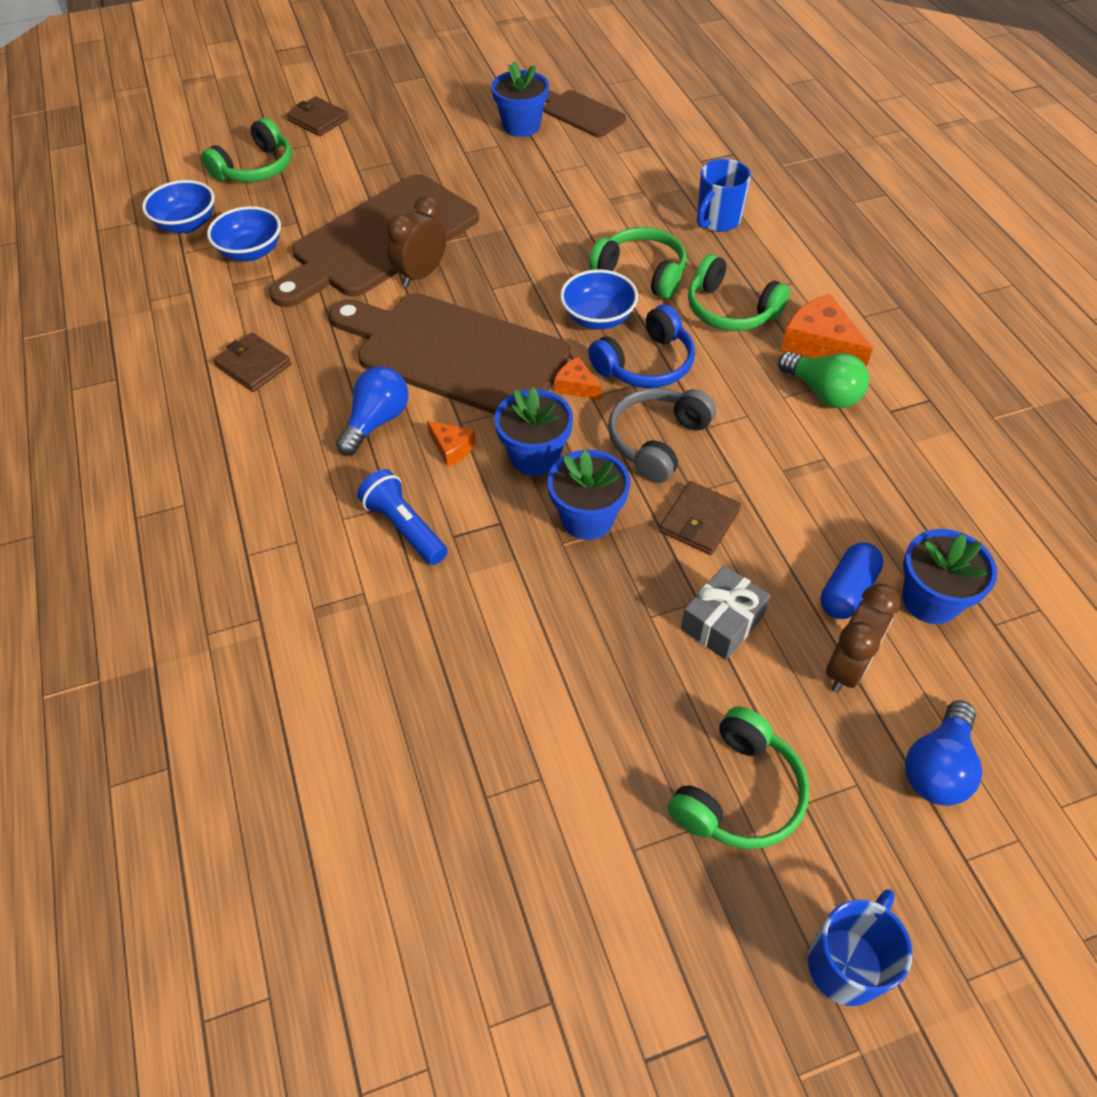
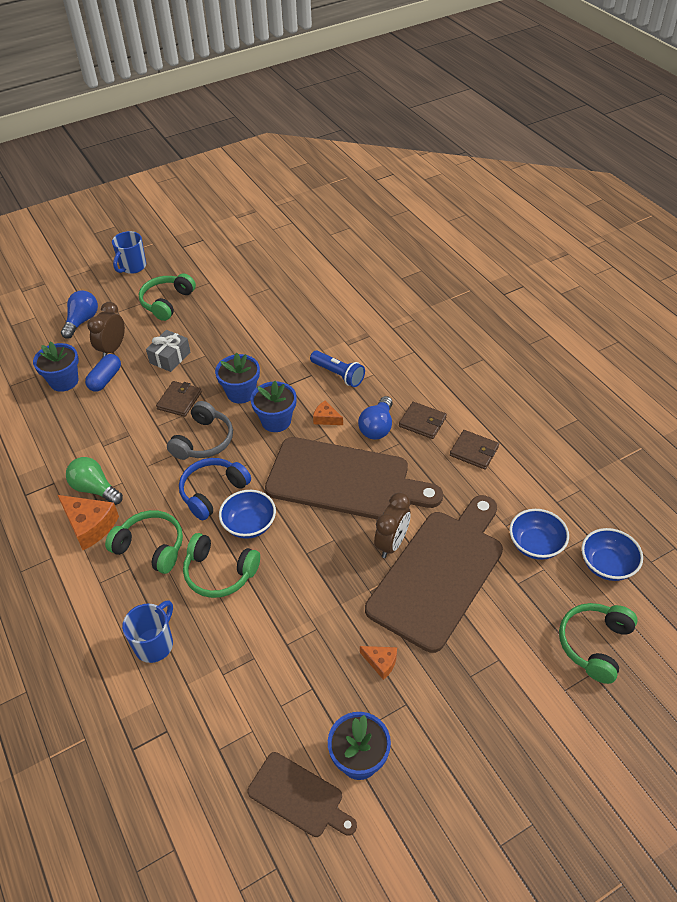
camera: 170 degrees right, 5 degrees down
brown wallet [287,96,349,136] -> brown wallet moved to [399,402,447,439]
orange cheese [555,357,602,400] -> orange cheese moved to [360,646,397,680]

